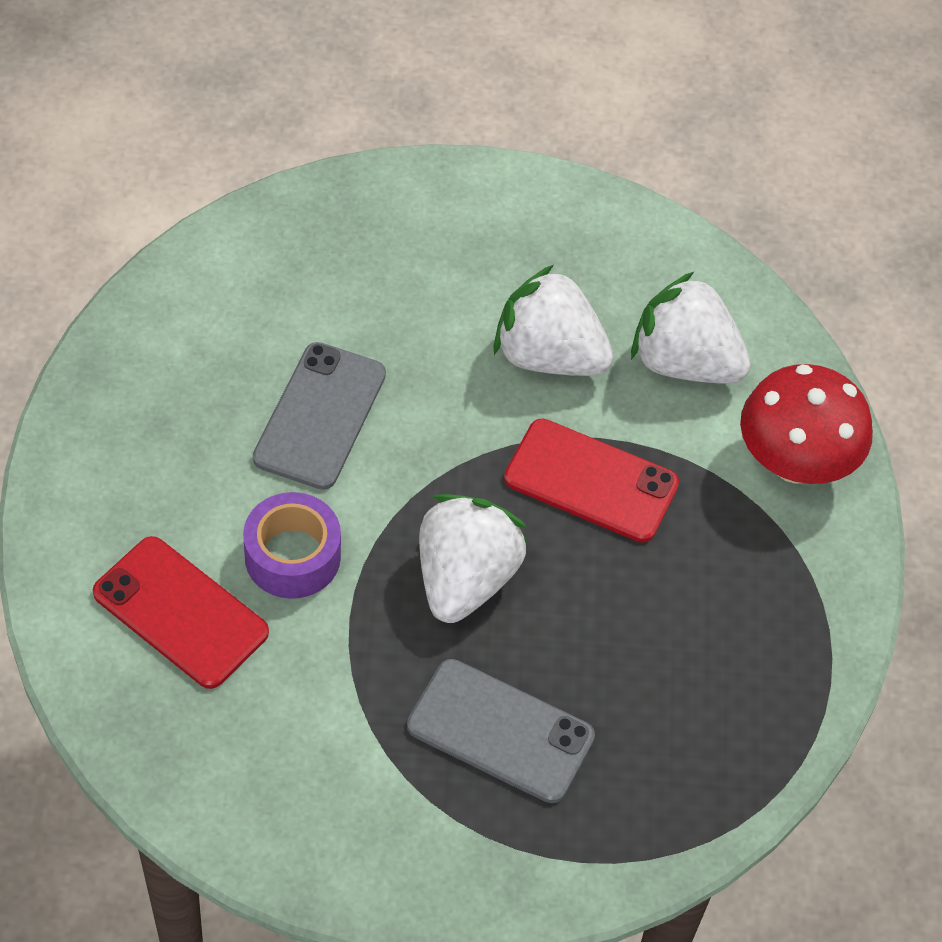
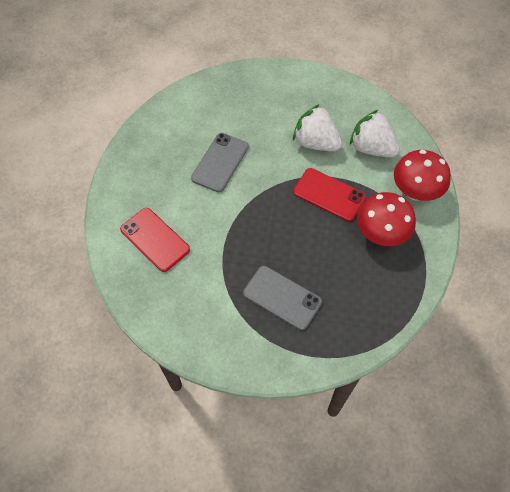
camera: 10 degrees right, 5 degrees up
purple tape [243,492,341,599] -> none
white strawberry [419,494,528,623] -> none
none -> red mushroom [357,192,416,246]

